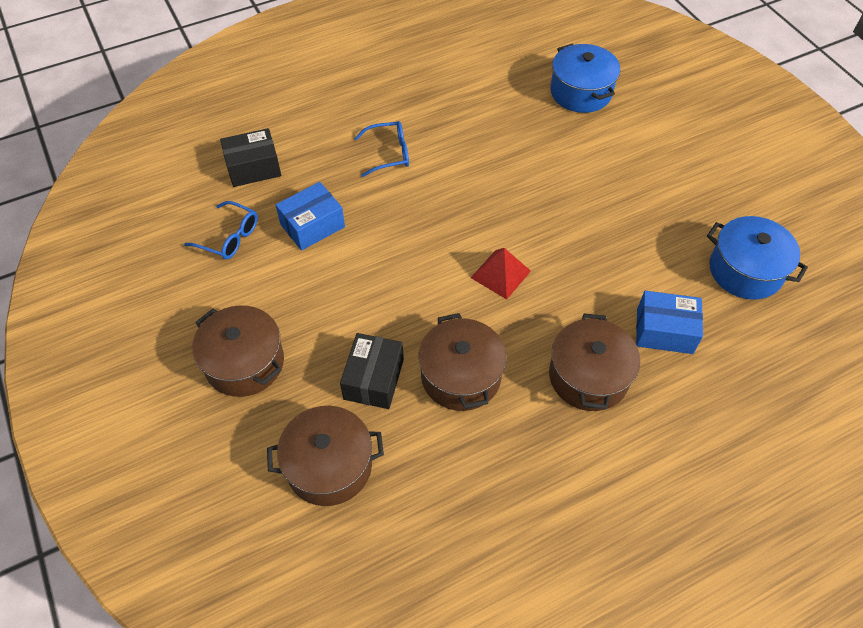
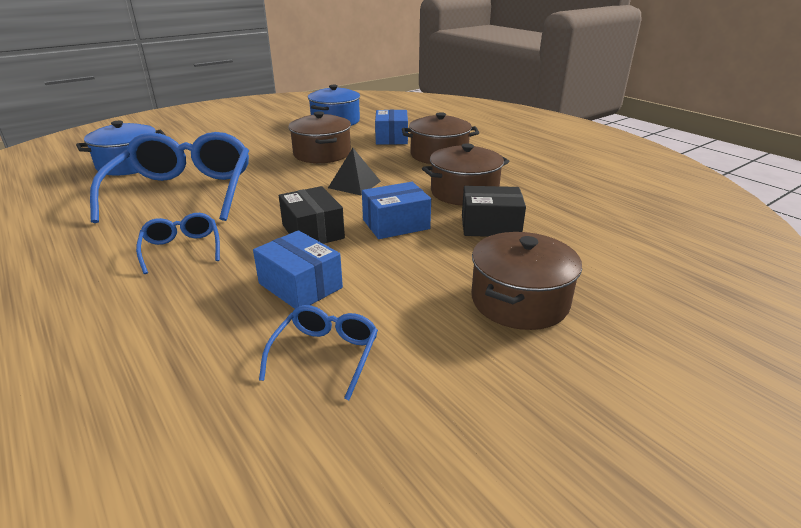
camera: 100 degrees left, 25 degrees down
black box [220,128,281,187] -> black box moved to [279,186,345,244]
brown pot [267,406,384,506] -> brown pot moved to [288,111,351,163]
red pyramid [471,248,531,300] -> black pyramid [328,148,381,196]
none -> blue glasses [90,132,249,223]
none -> blue box [362,182,431,239]

